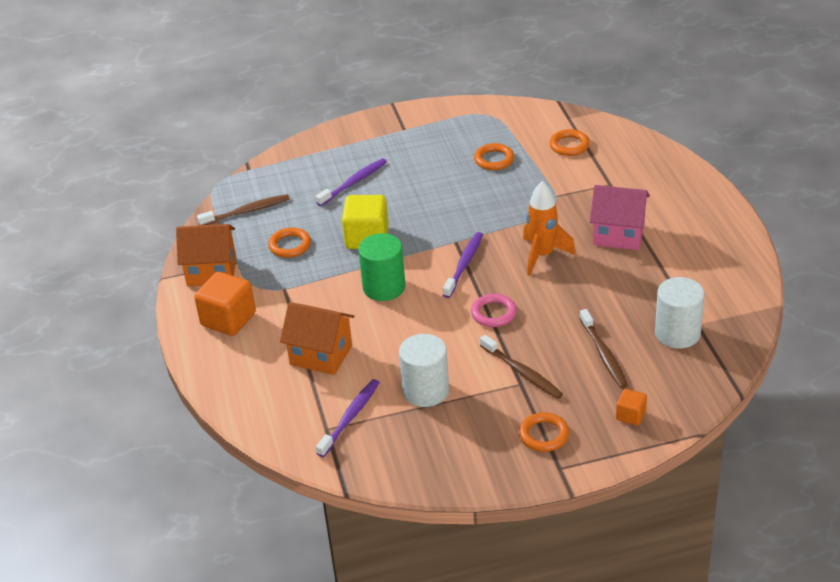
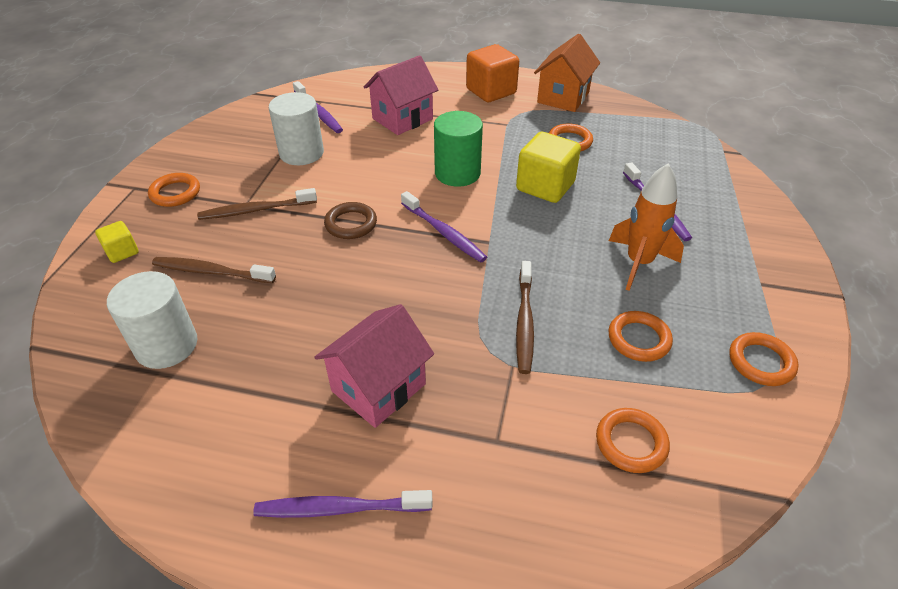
camera: 115 degrees right, 5 degrees up
brown toothbrush [197,194,290,225] -> brown toothbrush moved to [516,261,534,374]
orange house [280,302,354,375] -> pink house [364,55,438,135]
pink ring [471,294,517,327] -> brown ring [324,202,377,239]
orange rocket [523,181,576,276] -> orange rocket moved to [609,163,684,291]
orange cube [616,389,647,426] -> yellow cube [95,221,138,263]
none -> purple toothbrush [253,490,433,518]
none -> orange ring [729,332,799,386]

